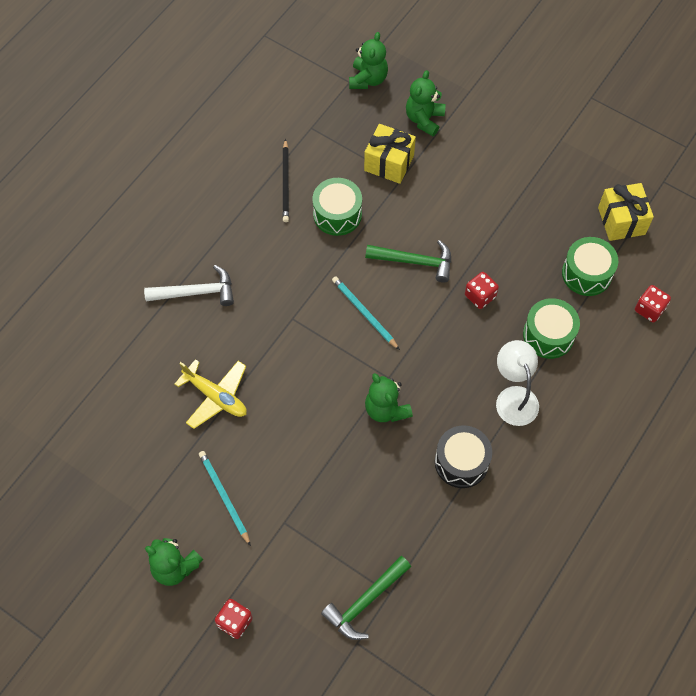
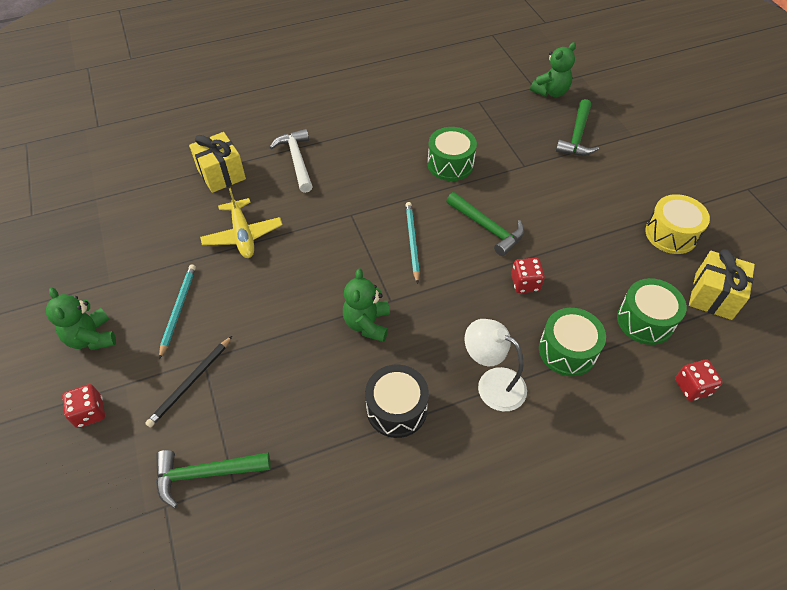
camera: 35 degrees right, 10 degrees down
white hammer [144,265,234,306] -> white hammer turned 135 degrees counterclockwise [270,129,313,193]
black pencil [283,139,289,222] -> black pencil moved to [145,336,232,428]
yellow gift [364,124,416,184] -> yellow gift moved to [189,132,246,193]
green teddy bear [406,70,446,136] -> green hammer [556,99,599,156]
white lamp [496,340,539,426] -> white lamp turned 75 degrees counterclockwise [464,319,527,411]
none -> yellow drum [645,194,710,254]

